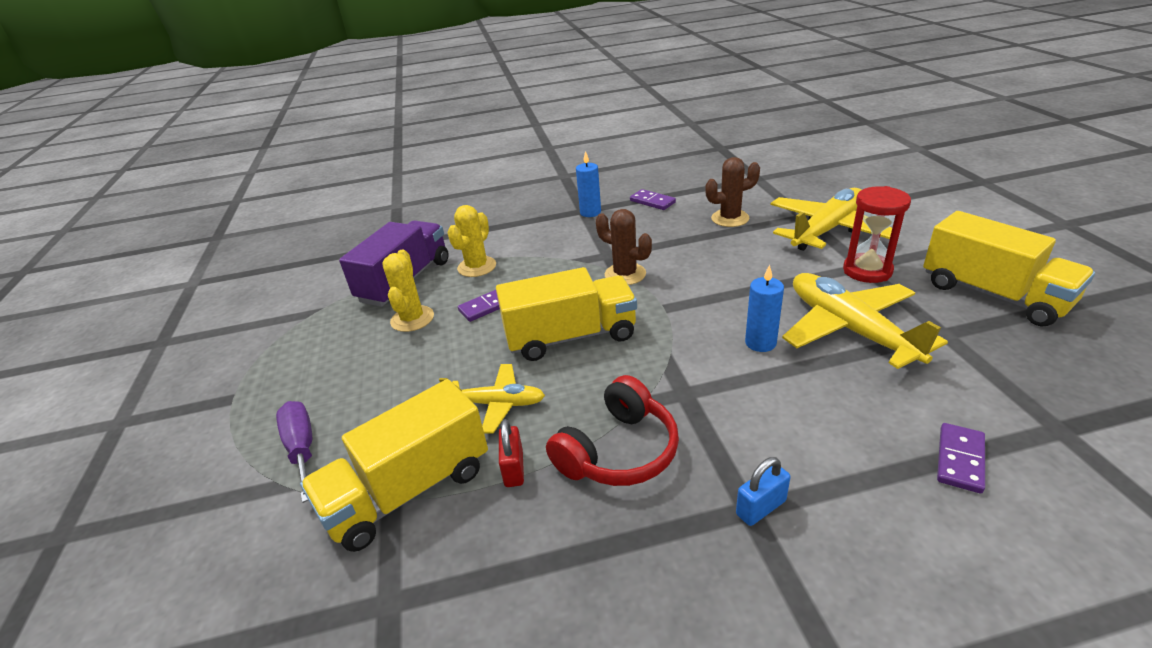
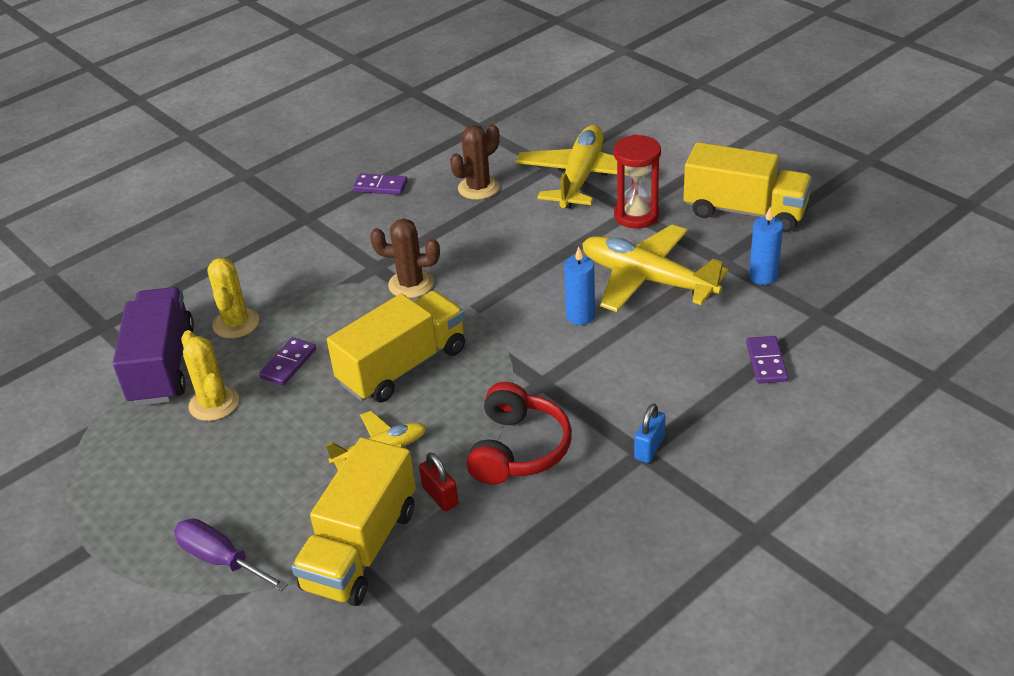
camera: 30 degrees left, 5 degrees up
blue candle [576,151,601,217] -> blue candle moved to [749,208,783,285]

